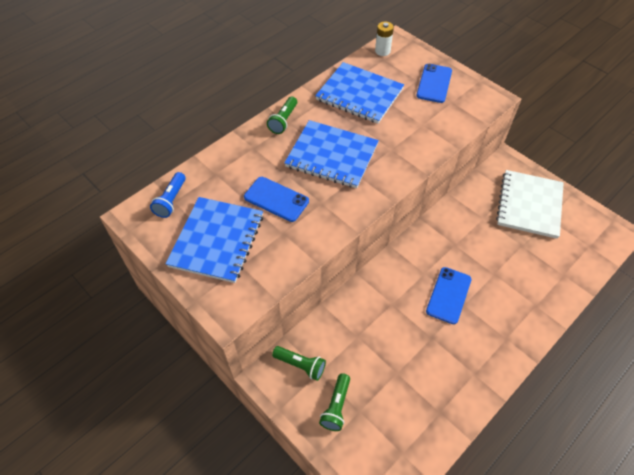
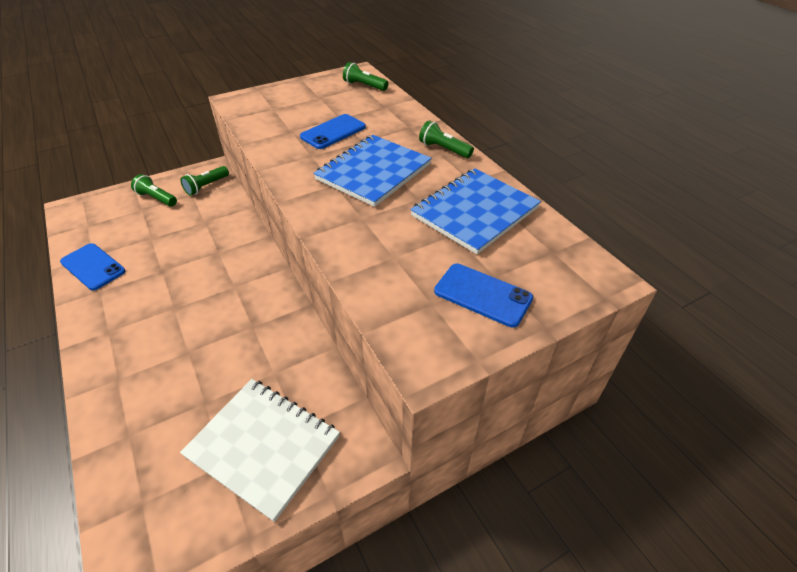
camera: 105 degrees right, 10 degrees down
blue flashlight [150,172,186,218] -> green flashlight [343,62,388,91]
blue notebook [166,197,263,283] -> none
white battery [375,22,394,56] -> none
blue phone [426,267,472,324] -> blue phone moved to [60,243,126,291]

